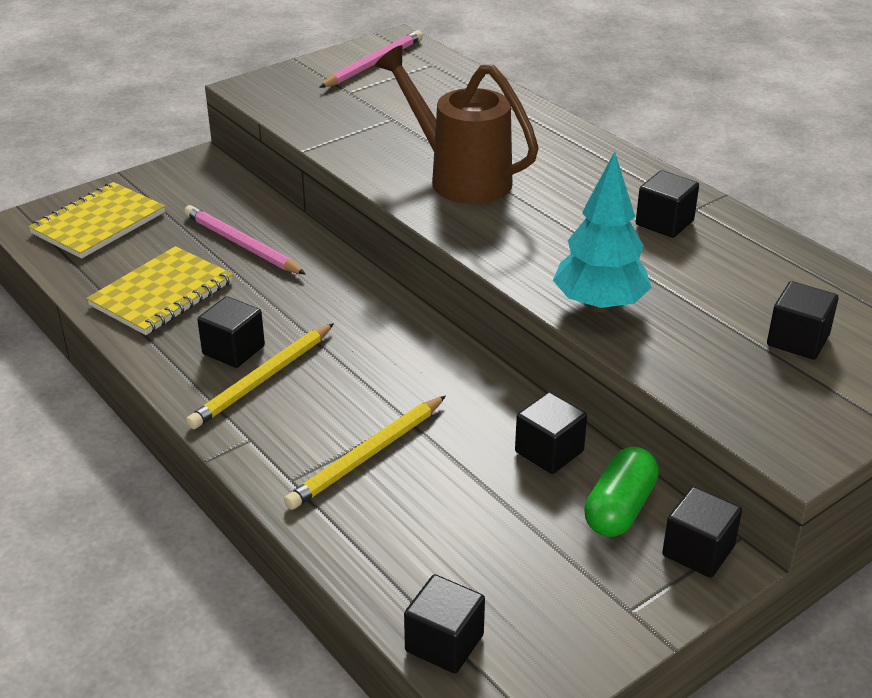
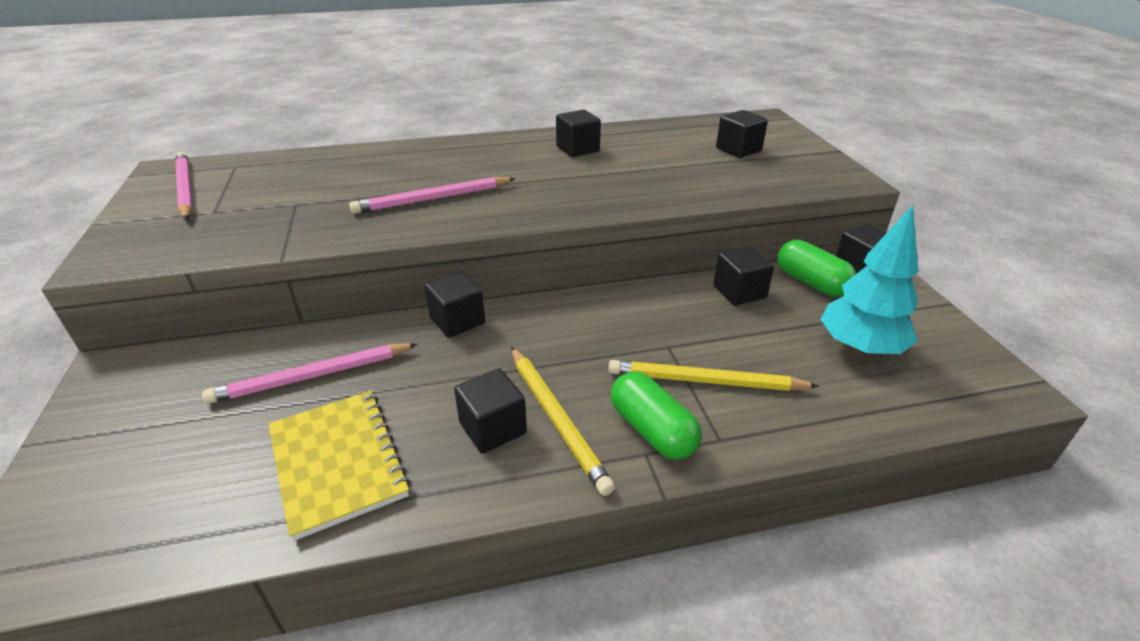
camera: 65 degrees left, 0 degrees up
yellow notebook [28,182,165,259] -> none
yellow pencil [284,396,446,510] -> yellow pencil turned 120 degrees clockwise [609,360,819,391]
brown watering can [375,45,539,204] -> pink pencil [349,177,515,214]
black cube [404,574,485,673] -> black cube moved to [425,271,485,338]
turquoise tree [553,152,652,312] -> turquoise tree moved to [820,205,919,355]
none -> green capsule [611,372,702,460]

